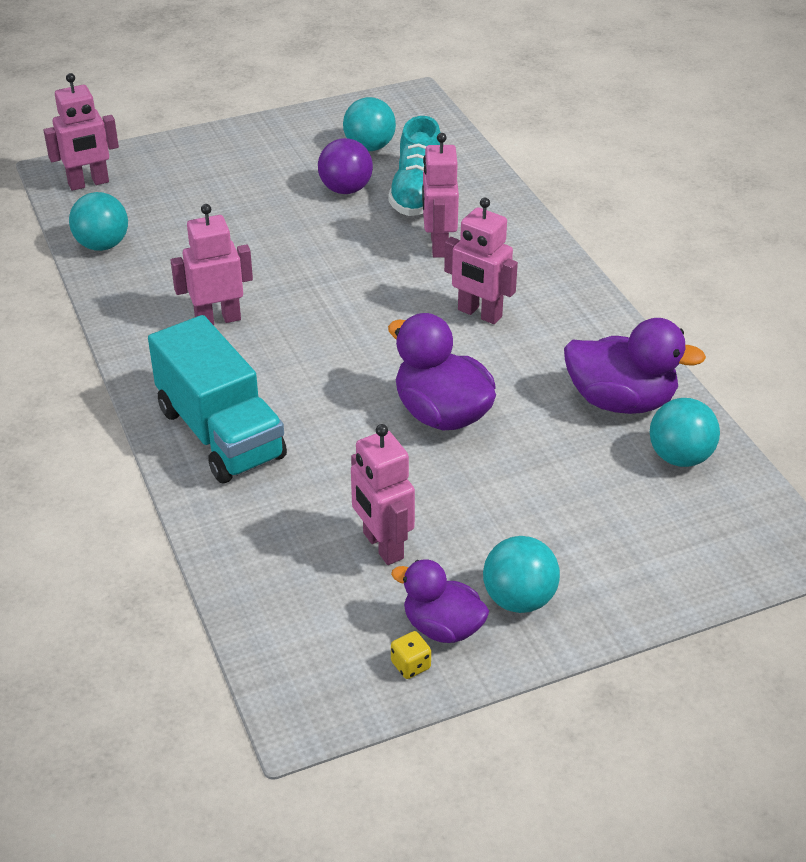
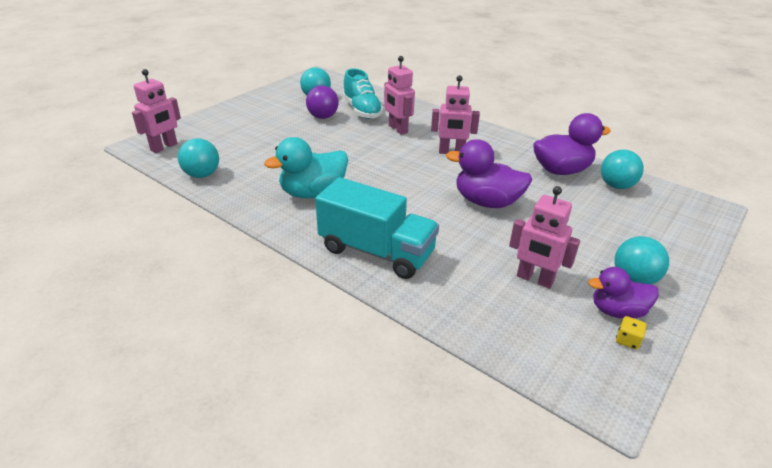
camera: 30 degrees left, 5 degrees down
pink robot [170,204,253,325] -> turquoise duck [264,137,348,198]

